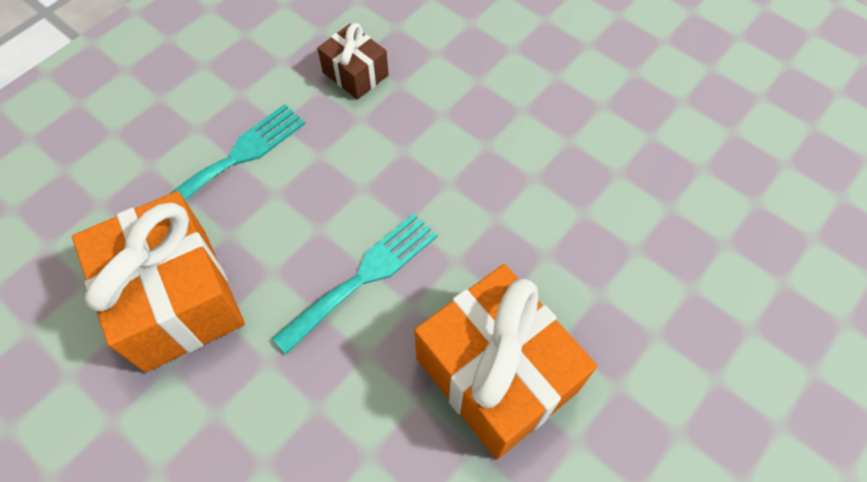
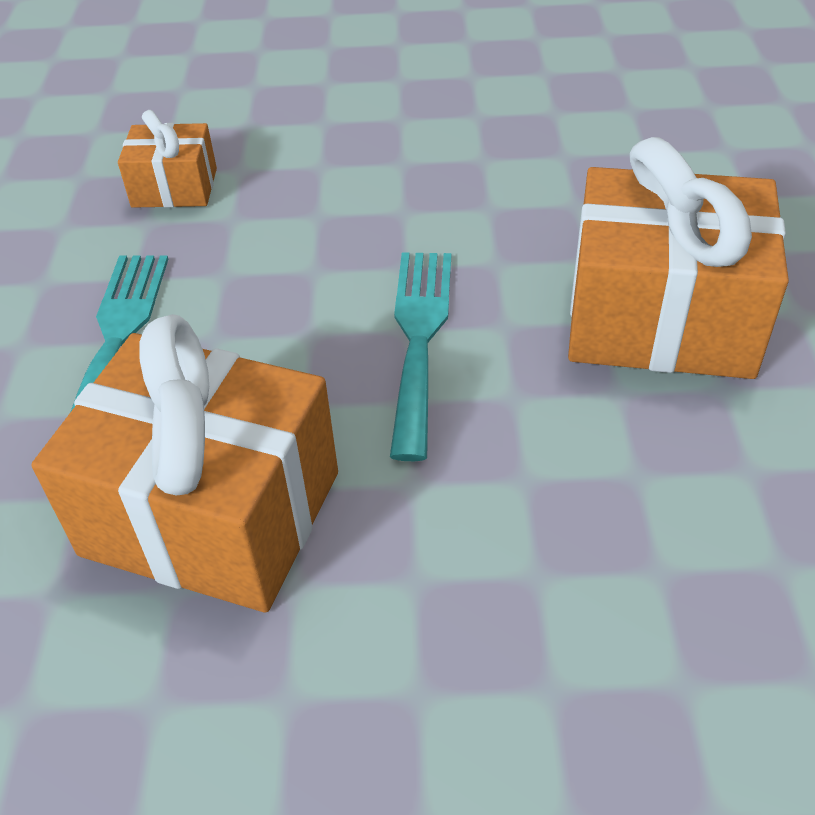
camera: 40 degrees left, 15 degrees down
brown gift [317,23,389,100] -> orange gift [118,110,217,208]

